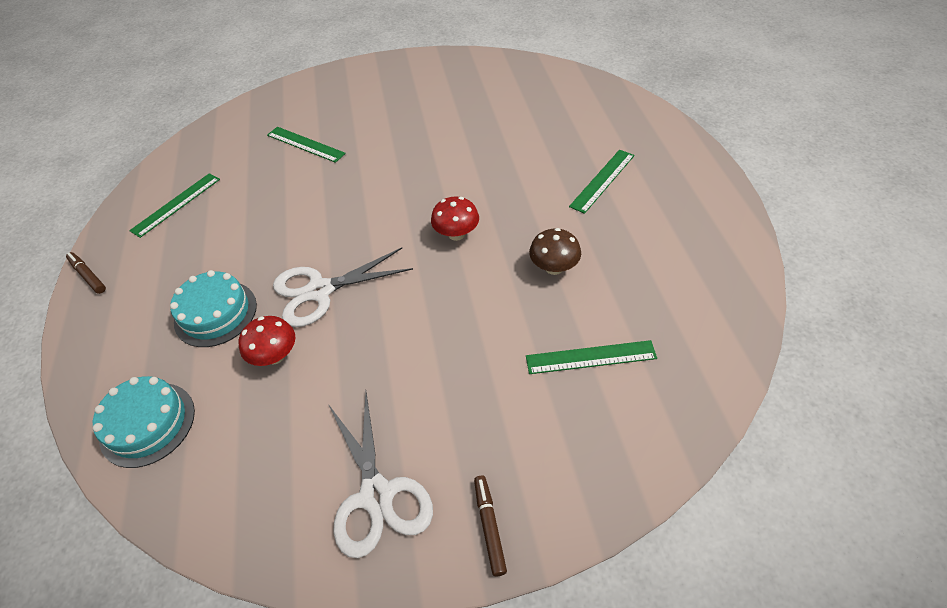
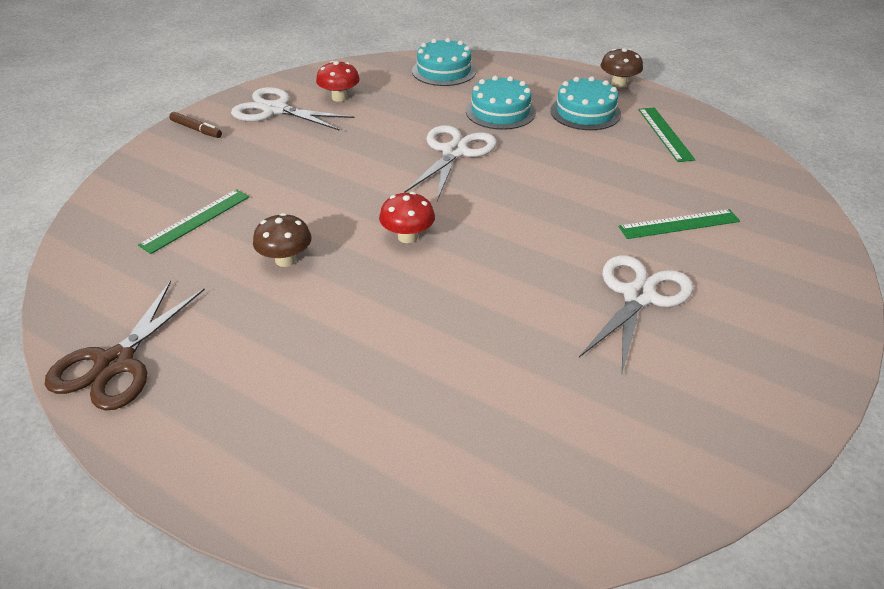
camera: 130 degrees right, 10 degrees down
brown marker [66,252,106,294] -> brown mushroom [601,48,643,88]
red mushroom [238,316,295,366] -> red mushroom moved to [316,61,360,102]
green ruler [569,150,635,214] -> none
none -> brown scissors [45,280,205,411]
none -> turquoise cake [550,76,621,130]
none -> white scissors [579,255,693,373]

